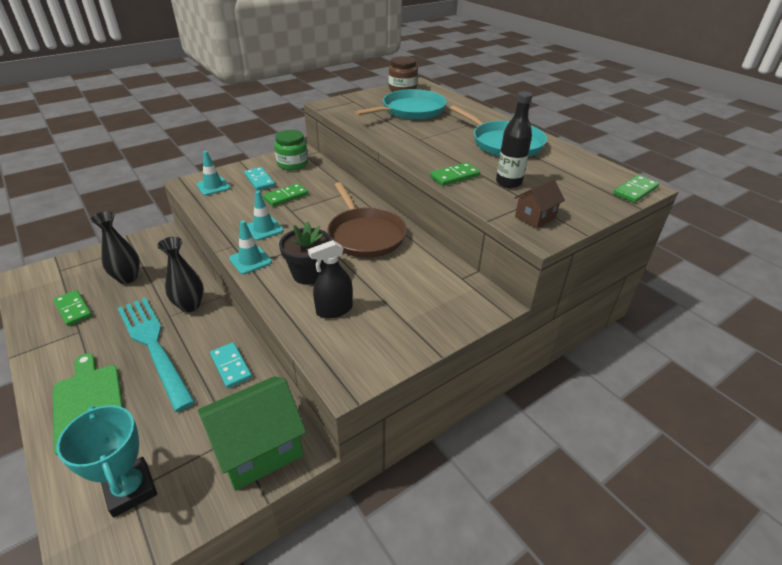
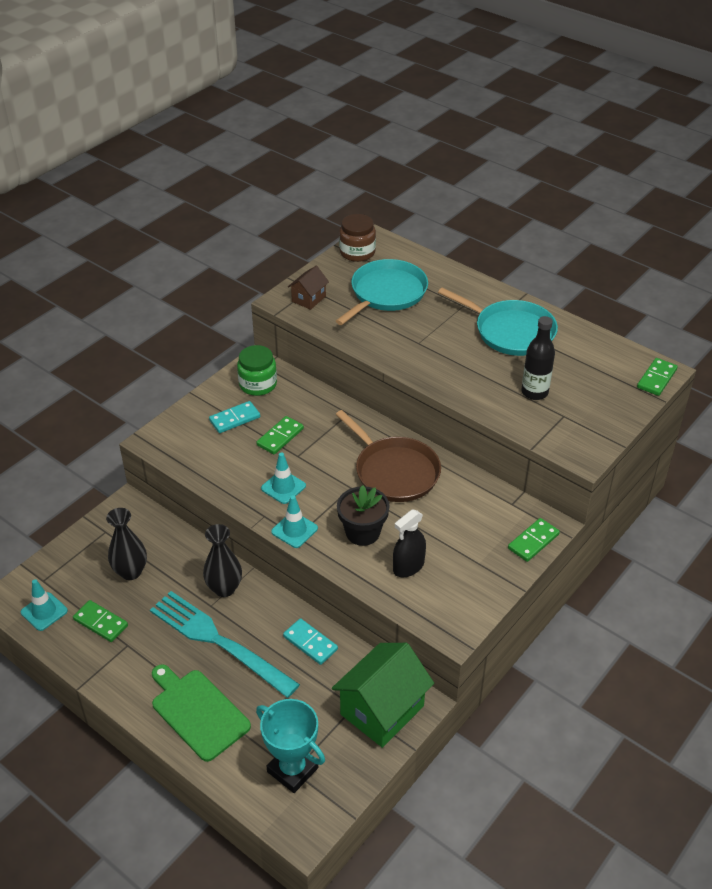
camera: 15 degrees left, 5 degrees up
turquoise traffic cone [197,151,230,196] -> turquoise traffic cone moved to [21,579,68,631]
turquoise domino [244,167,275,191] -> turquoise domino turned 75 degrees counterclockwise [209,401,260,433]
green domino [430,162,480,186] -> green domino moved to [508,518,560,562]
brown house [515,179,565,229] -> brown house moved to [288,266,329,310]

